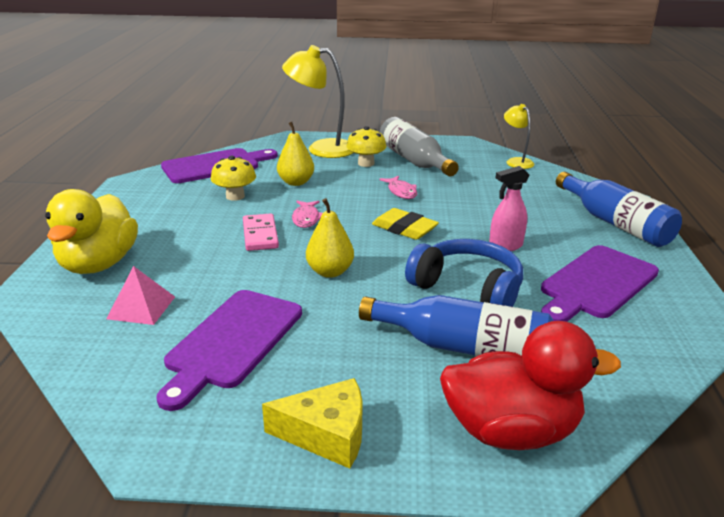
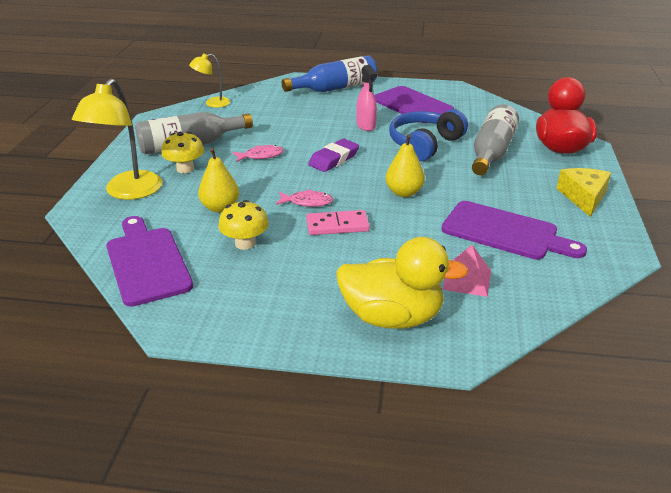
camera: 85 degrees left, 5 degrees up
blue bottle [359,295,553,356] -> grey bottle [472,104,519,175]
yellow eraser [372,208,439,240] -> purple eraser [308,139,359,172]

